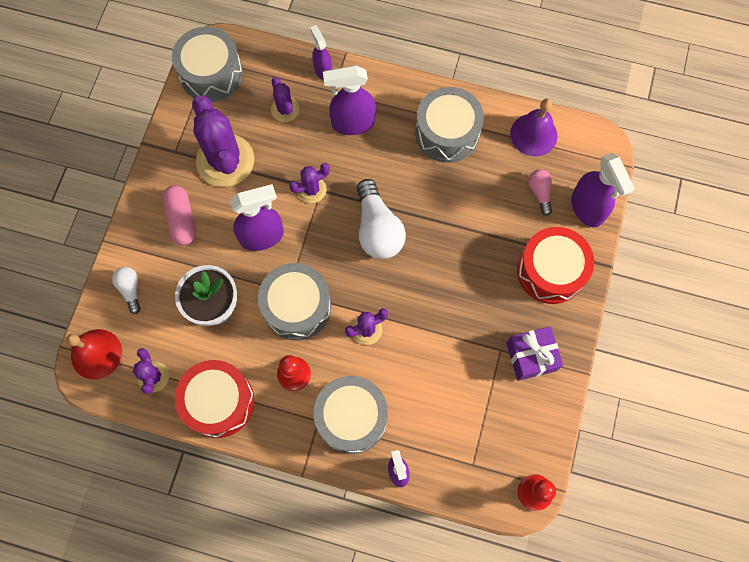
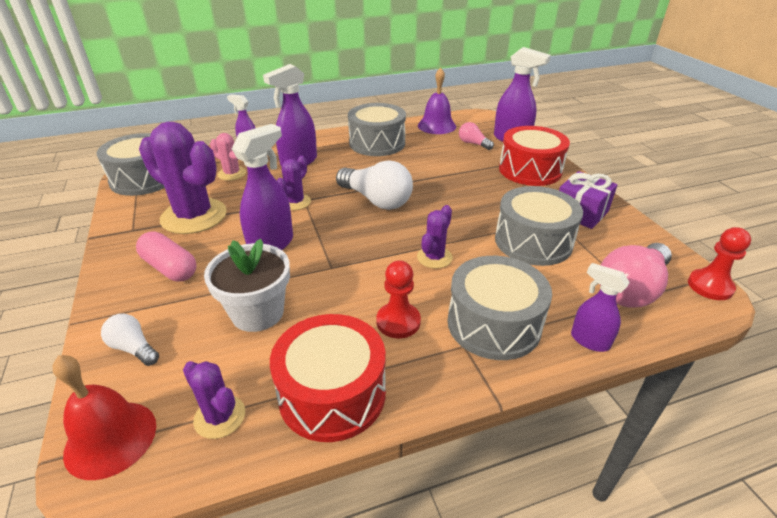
camera: 35 degrees left, 35 degrees down
grey drum [258,263,331,341] -> grey drum moved to [495,186,583,266]
purple cactus [271,77,300,122] -> pink cactus [210,133,246,181]
none -> pink light bulb [600,243,672,308]

